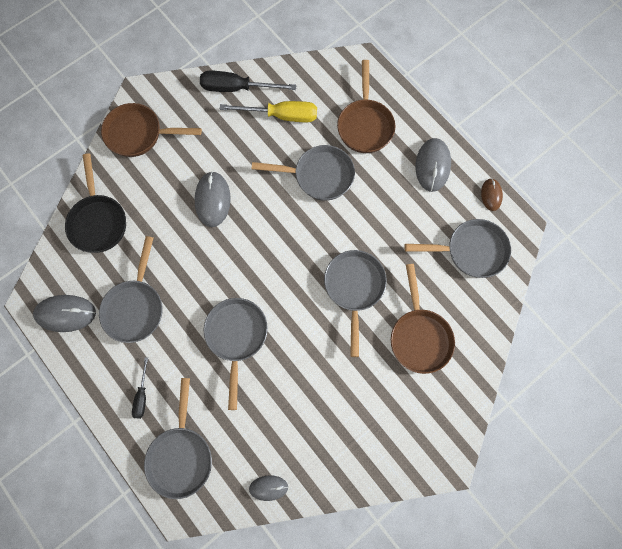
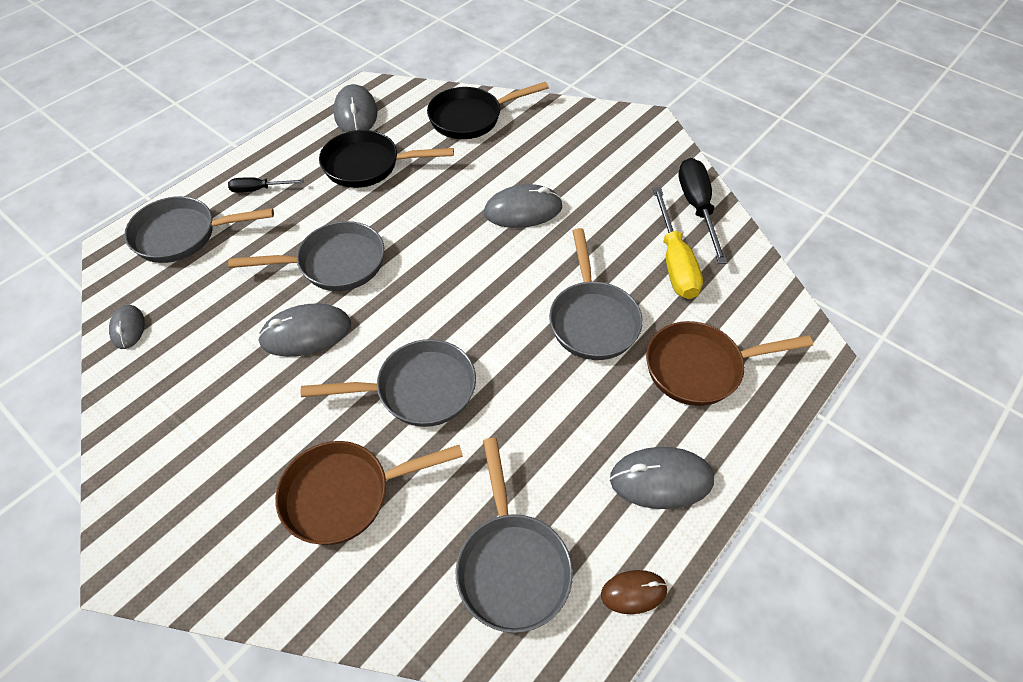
camera: 80 degrees right, 20 degrees down
grey pan [99,236,163,343] -> black pan [319,130,454,188]
brown pan [101,103,202,157] -> none
none -> grey mouse [258,303,351,357]

